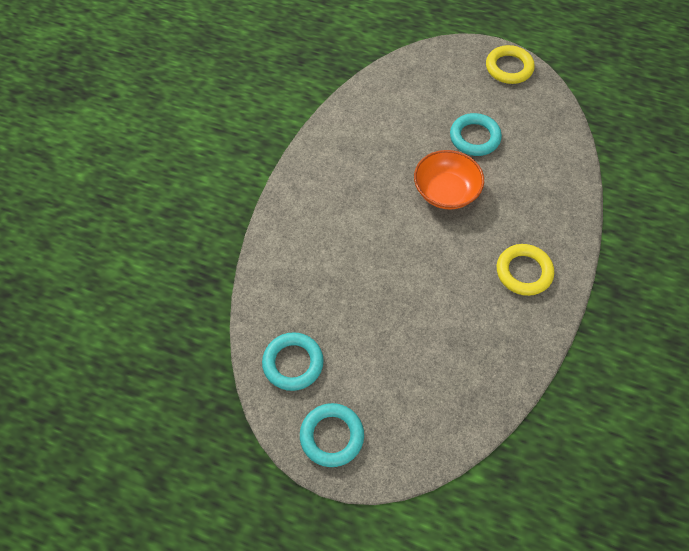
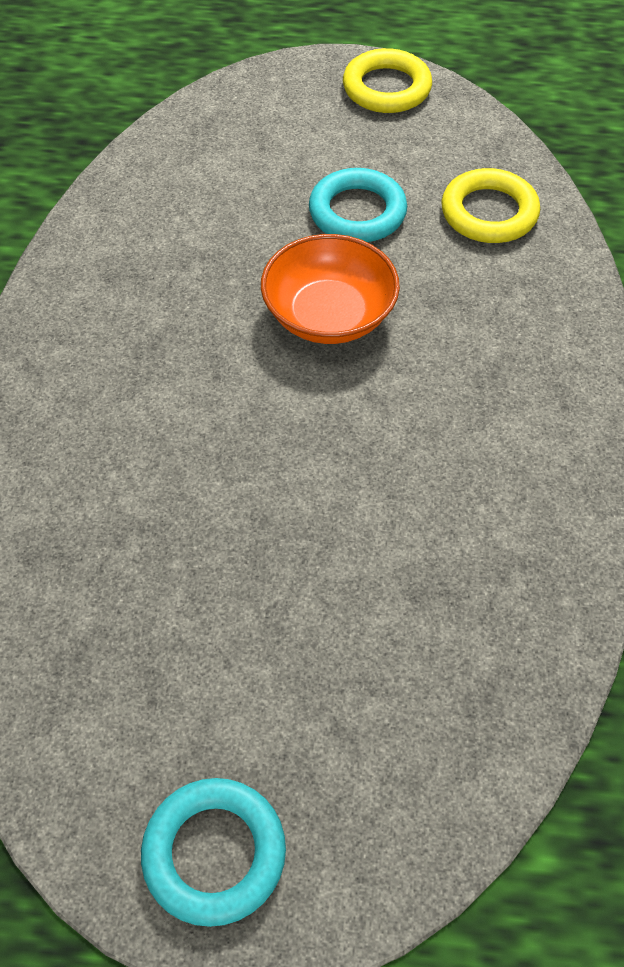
camera: 15 degrees left, 5 degrees down
turquoise ring [262,332,324,391] -> none
yellow ring [497,244,554,296] -> yellow ring moved to [441,168,540,243]

